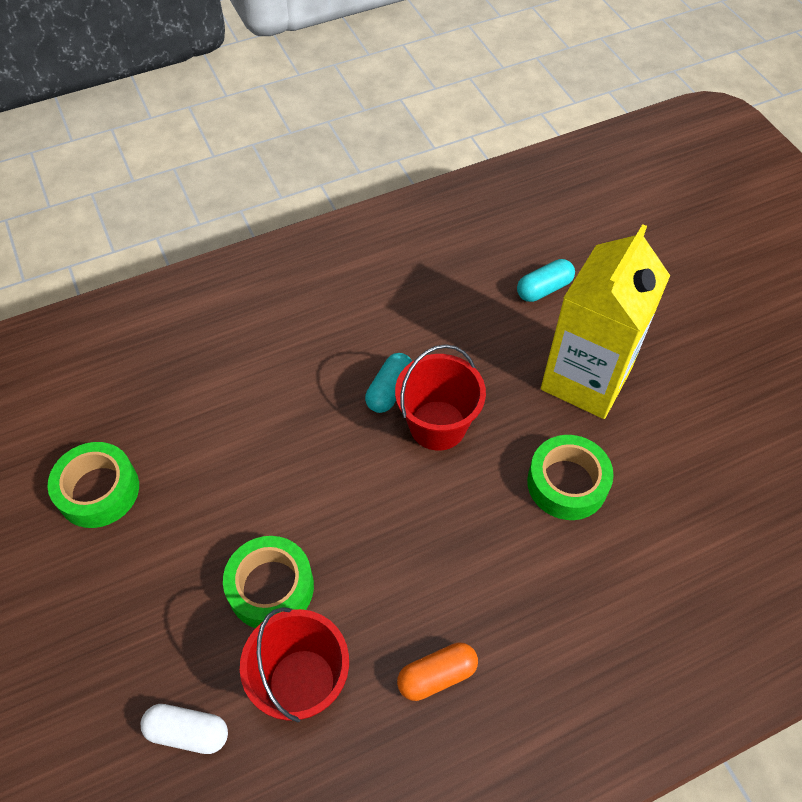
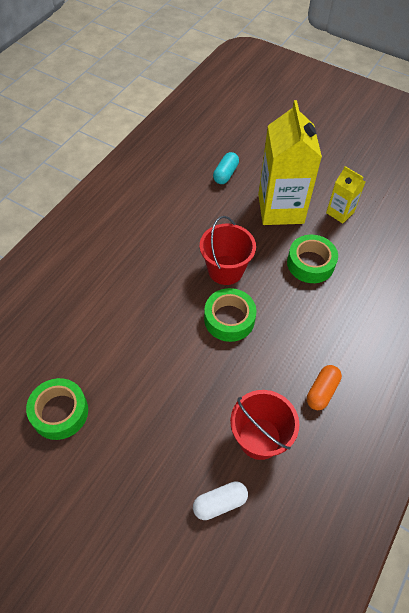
camera: 35 degrees left, 0 degrees up
green tape [223,536,314,628] -> green tape moved to [204,288,257,342]
turquoise capsule [365,353,412,413] -> none
none -> yellow carton [326,166,366,224]

